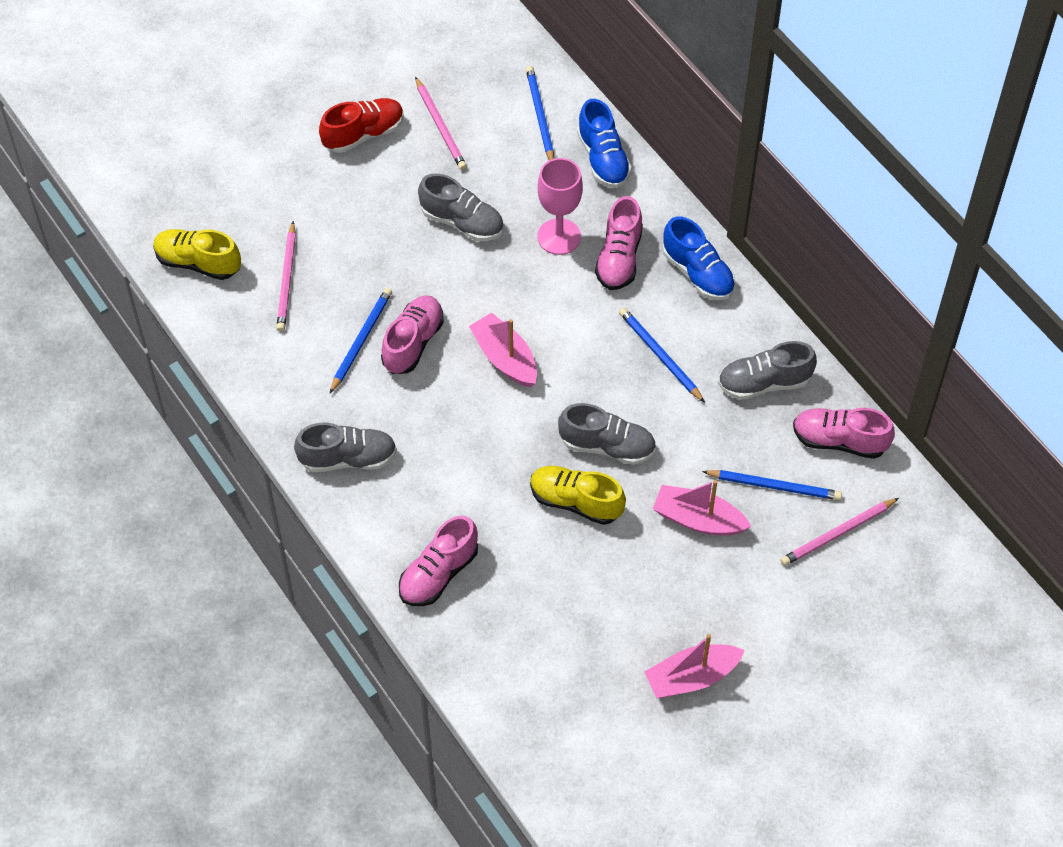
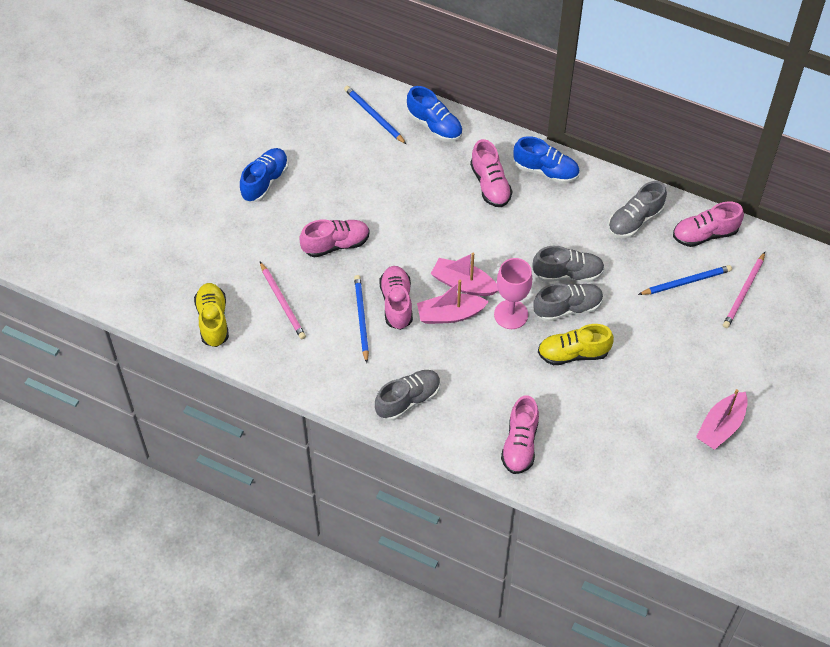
camera: 30 degrees left, 0 degrees up
yellow shoe [153,229,241,280] -> yellow shoe turned 90 degrees clockwise [194,283,229,347]
red shoe [319,98,404,153] -> blue shoe [240,148,288,202]
pink pencil [415,77,467,170] -> none
grey shoe [418,173,504,241] -> grey shoe moved to [533,246,605,282]
pink goblet [537,158,583,255] -> pink goblet moved to [494,258,532,329]
blue pencil [619,308,705,403] -> none
pink boat [653,480,752,536] -> pink boat moved to [417,280,489,324]
none -> pink shoe [299,219,370,257]

